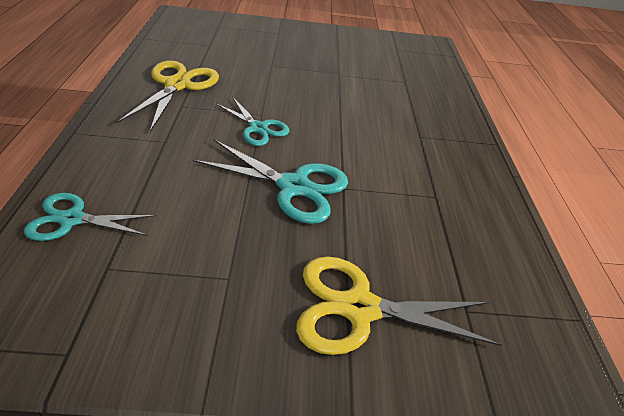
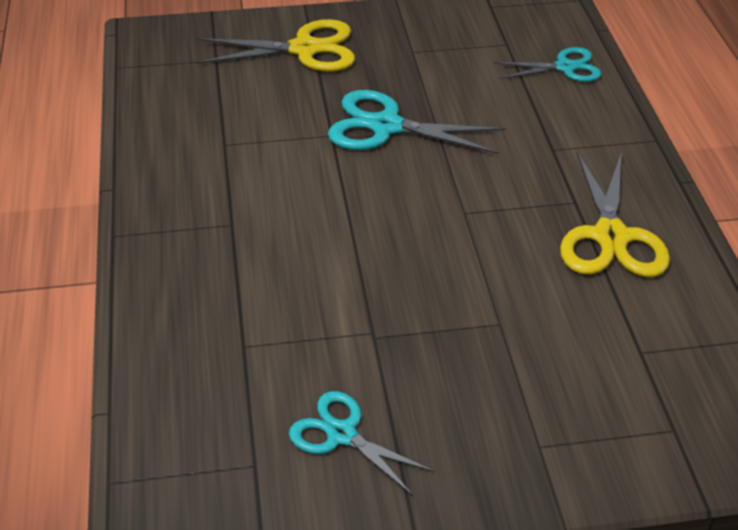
camera: 175 degrees right, 0 degrees up
turquoise scissors [216,96,289,146] -> turquoise scissors moved to [289,391,434,496]

